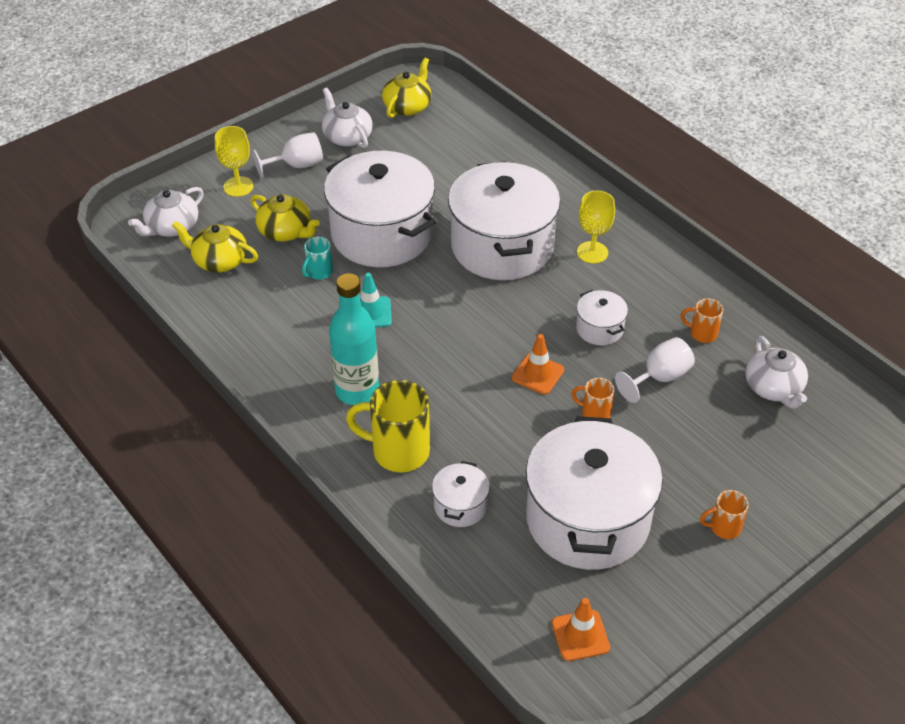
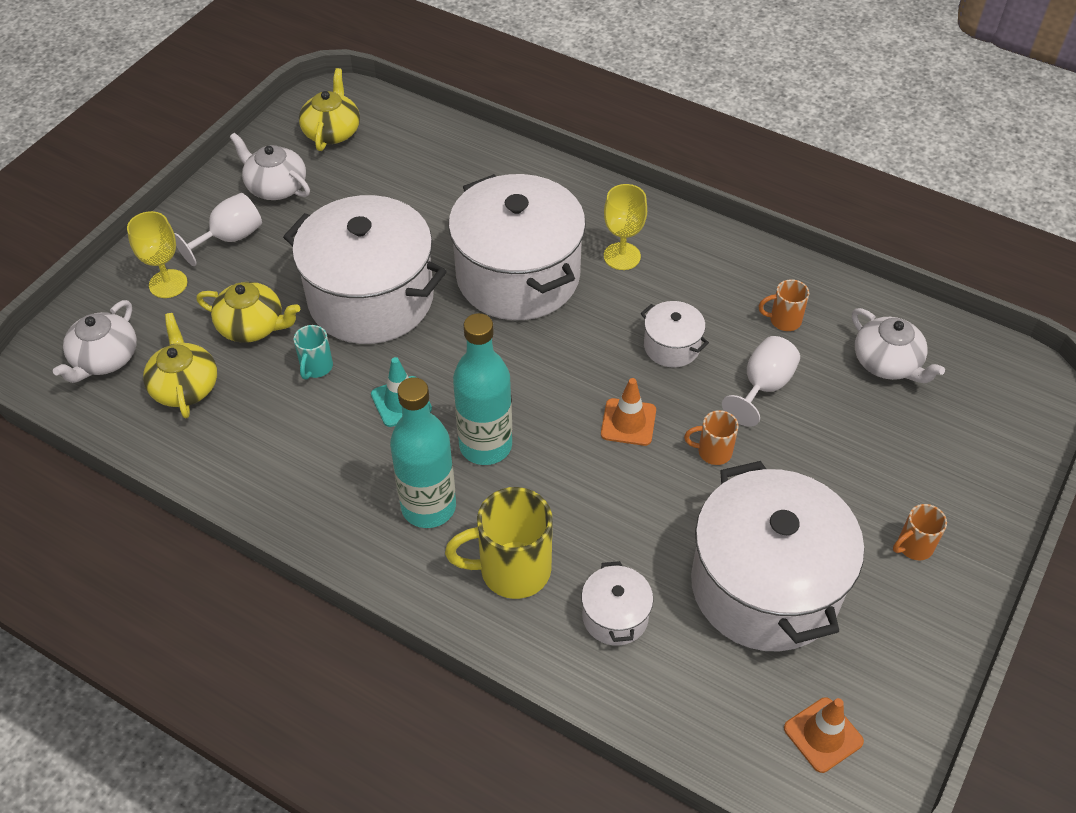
camera: 20 degrees left, 5 degrees up
yellow teapot [172,221,258,272] -> yellow teapot turned 75 degrees clockwise [143,313,217,419]
none -> turquoise bottle [453,313,512,465]

